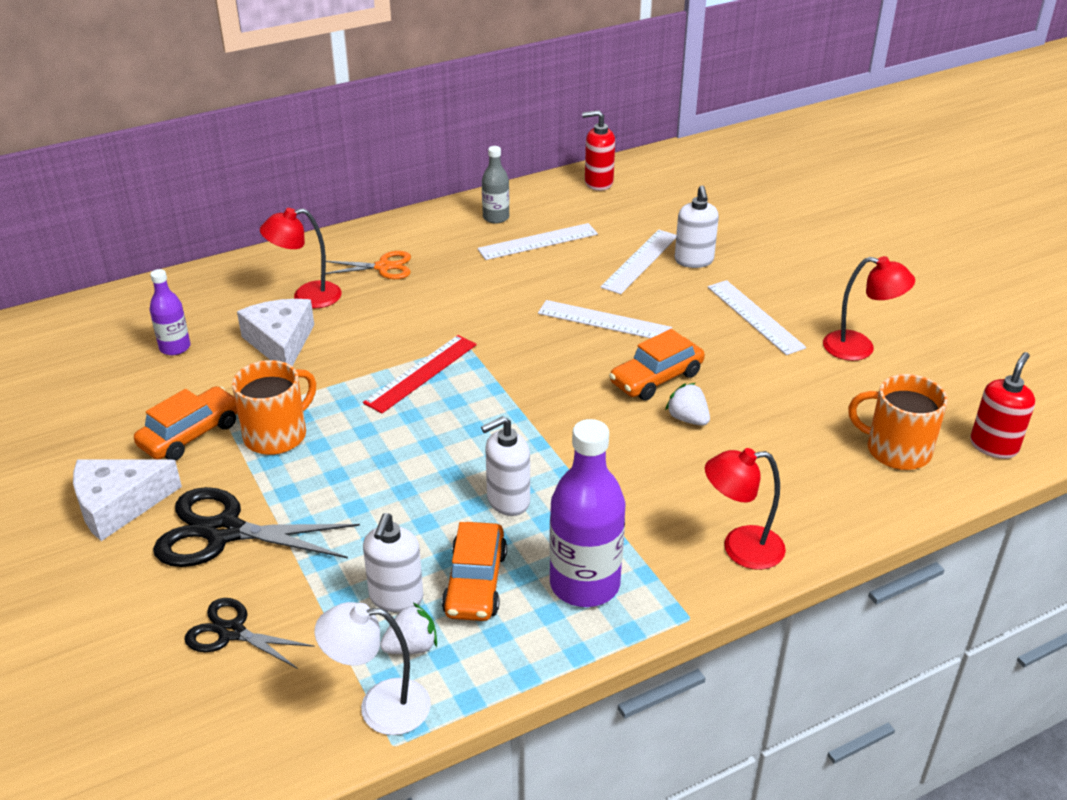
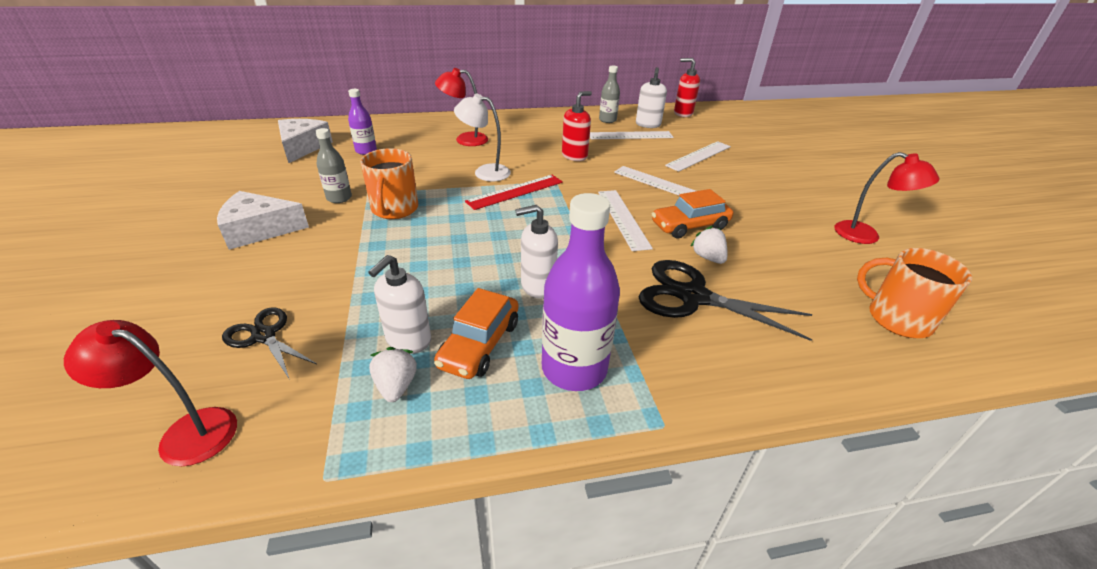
camera: 15 degrees right, 0 degrees up
orange car [134,386,237,461] -> grey bottle [315,128,352,203]
black scissors [153,487,360,567] -> black scissors moved to [639,260,812,341]
orange mug [232,360,316,455] -> orange mug turned 120 degrees clockwise [360,148,418,219]
white cheese [237,299,314,366] -> white cheese moved to [278,119,333,163]
white lamp [314,602,431,735] -> white lamp moved to [454,94,511,181]
orange scissors [325,251,411,279] -> none
white strawberry [380,603,437,654] -> white strawberry turned 90 degrees counterclockwise [369,347,417,402]
white soap dispenser [675,185,719,268] -> white soap dispenser moved to [636,67,667,128]
red lamp [705,448,786,570] -> red lamp moved to [64,320,237,466]
white ruler [708,280,806,355] -> white ruler moved to [598,190,653,251]
red soap dispenser [970,352,1035,459] -> red soap dispenser moved to [562,91,592,161]

